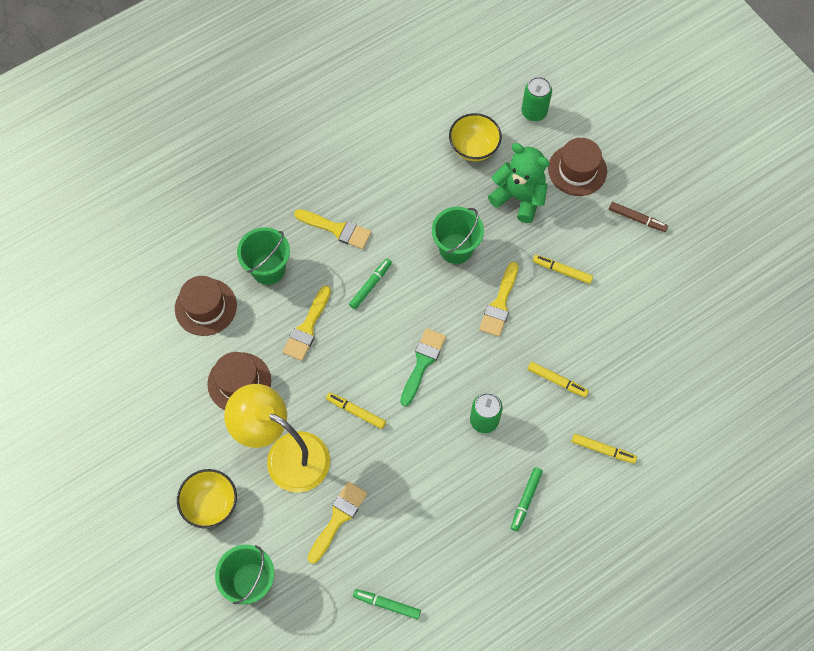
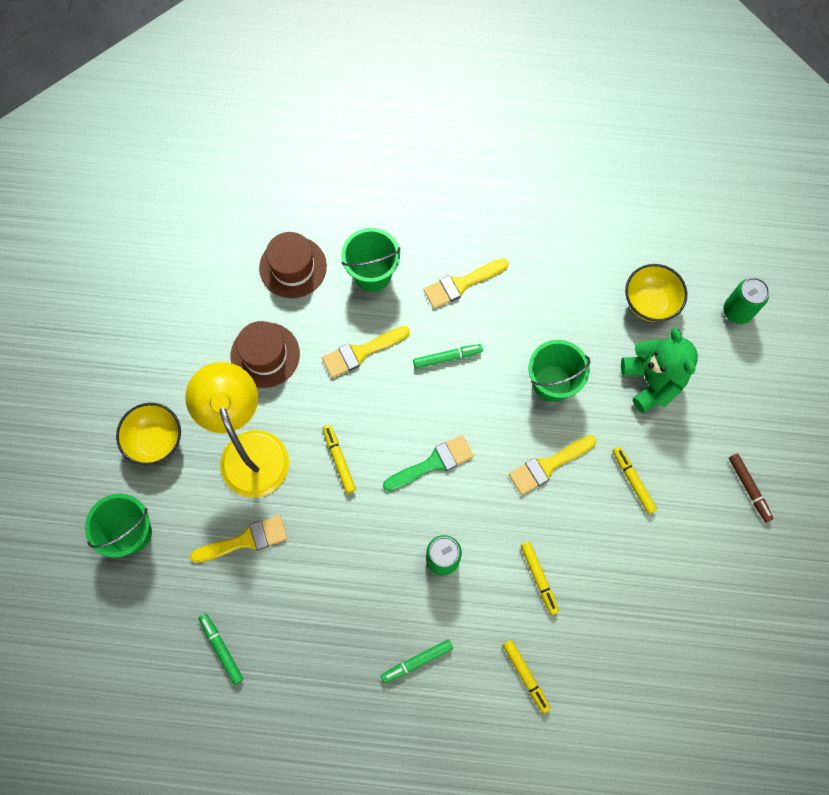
camera: 40 degrees right, 5 degrees up
yellow brush [294,209,371,249] -> yellow brush turned 90 degrees clockwise [423,258,509,309]
brown hat [548,138,607,196] -> none

